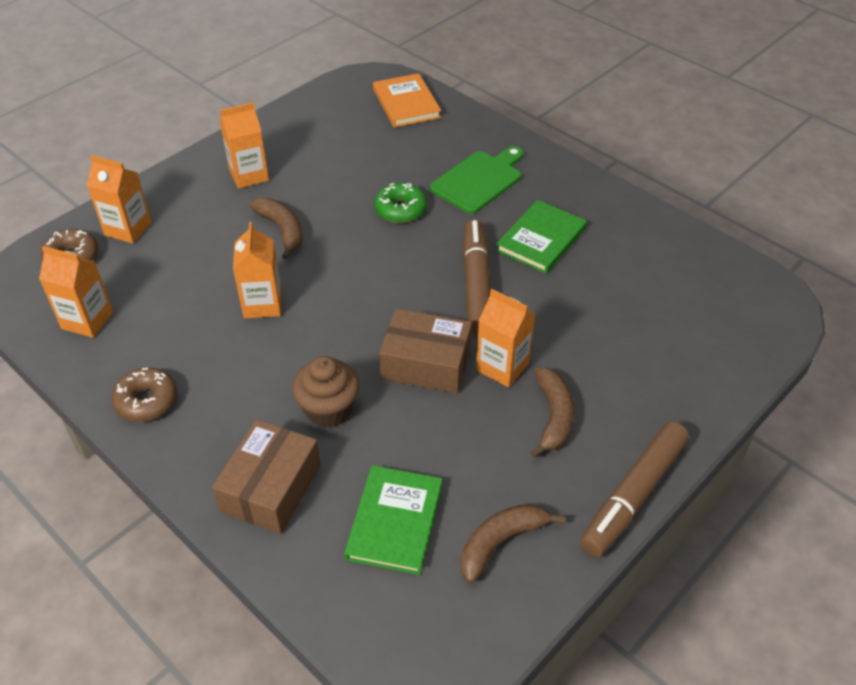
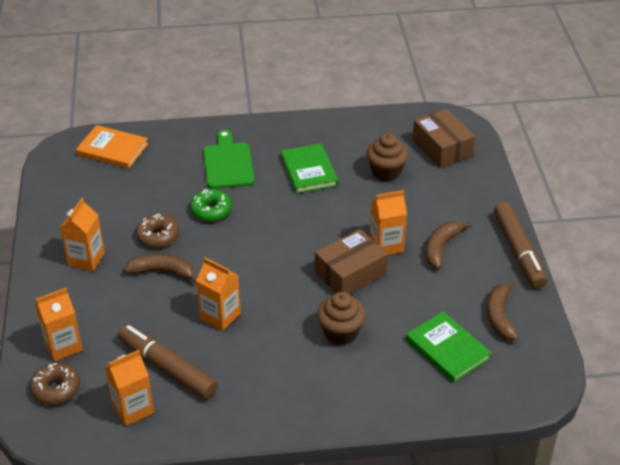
camera: 50 degrees left, 5 degrees down
brown donut [112,368,177,422] -> brown donut moved to [136,214,179,248]
brown box [212,419,321,534] -> brown box moved to [413,109,475,168]
brown marker [462,220,491,334] -> brown marker moved to [118,324,218,399]
brown banana [530,368,575,458] -> brown banana turned 105 degrees counterclockwise [426,222,472,269]
none -> brown cupcake [367,133,408,181]

